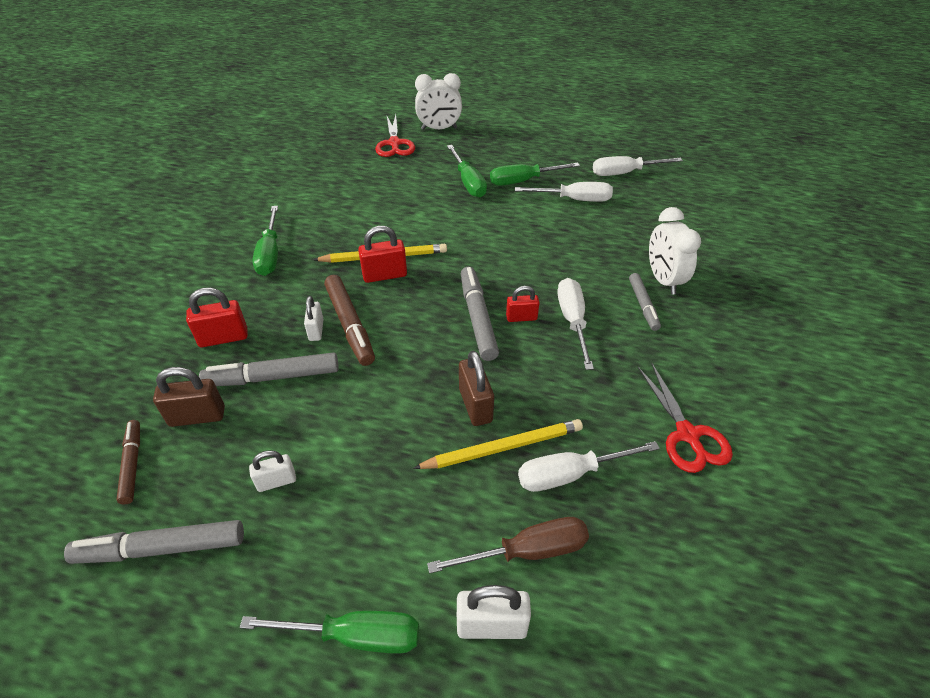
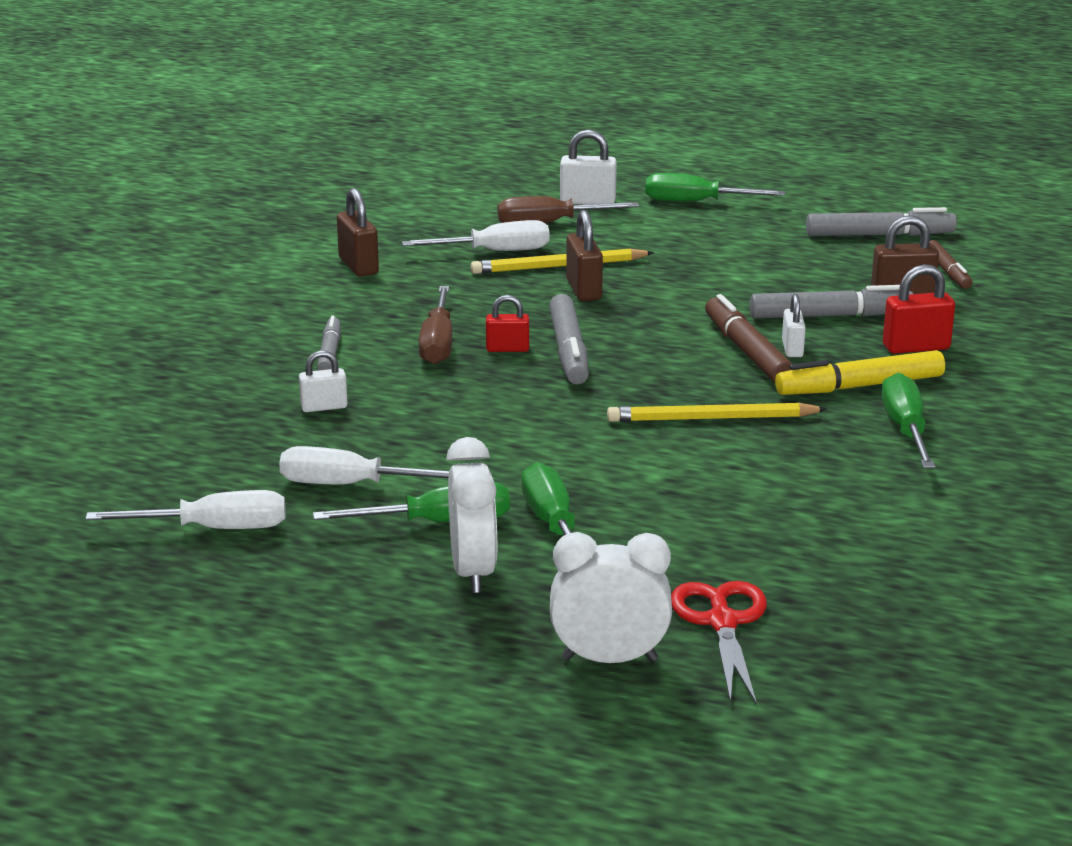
camera: 175 degrees left, 20 degrees down
white padlock [249,450,296,492] -> white padlock moved to [299,350,348,412]
red padlock [358,226,407,283] -> none
white screwdriver [558,278,594,370] -> brown screwdriver [419,286,452,365]
red scissors [638,363,733,473] -> brown padlock [337,188,379,277]
white clock [649,207,701,295] -> white clock moved to [446,437,497,593]
none -> yellow marker [775,350,945,395]

